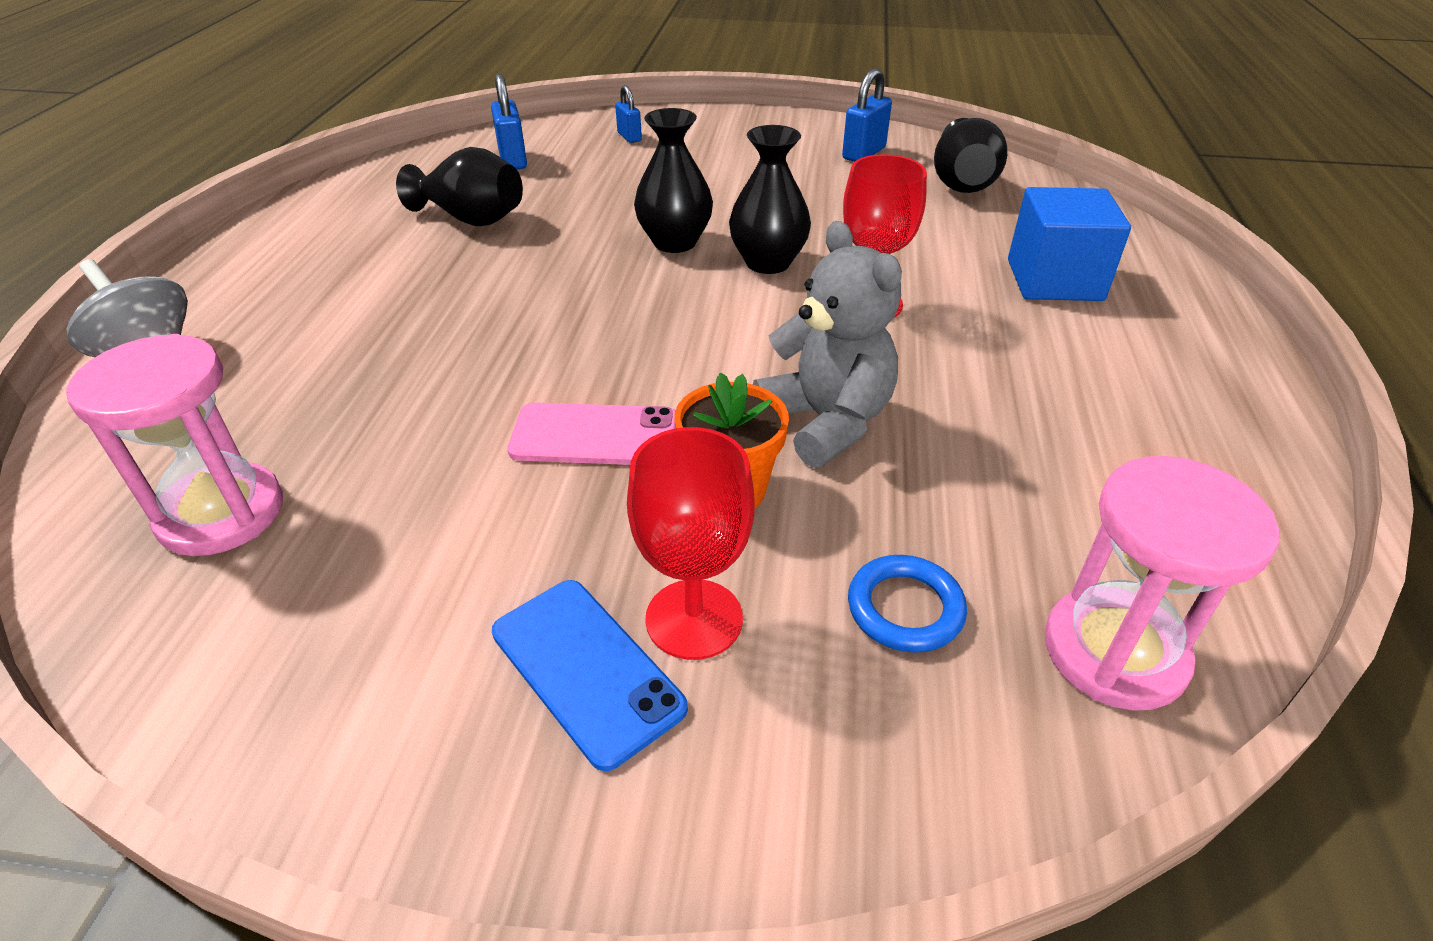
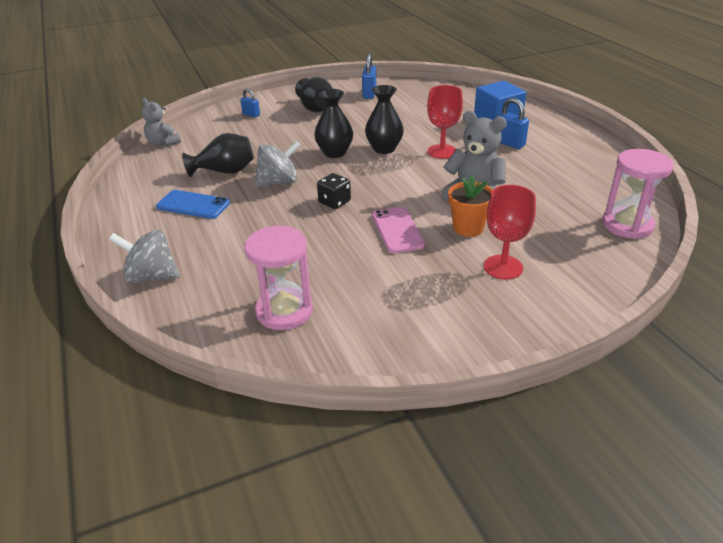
camera: 30 degrees left, 5 degrees down
blue padlock [491,74,527,169] -> blue padlock moved to [496,98,529,149]
blue phone [492,580,688,771] -> blue phone moved to [156,190,230,219]
pink phone [507,402,675,465] -> pink phone turned 75 degrees counterclockwise [372,207,425,253]
blue ring [848,555,967,653] -> none
black vase [934,118,1007,193] -> black vase moved to [295,77,333,112]
none -> grey teddy bear [141,98,181,146]
none -> grey spinning top [255,140,301,187]
none -> black dice [317,173,351,209]

